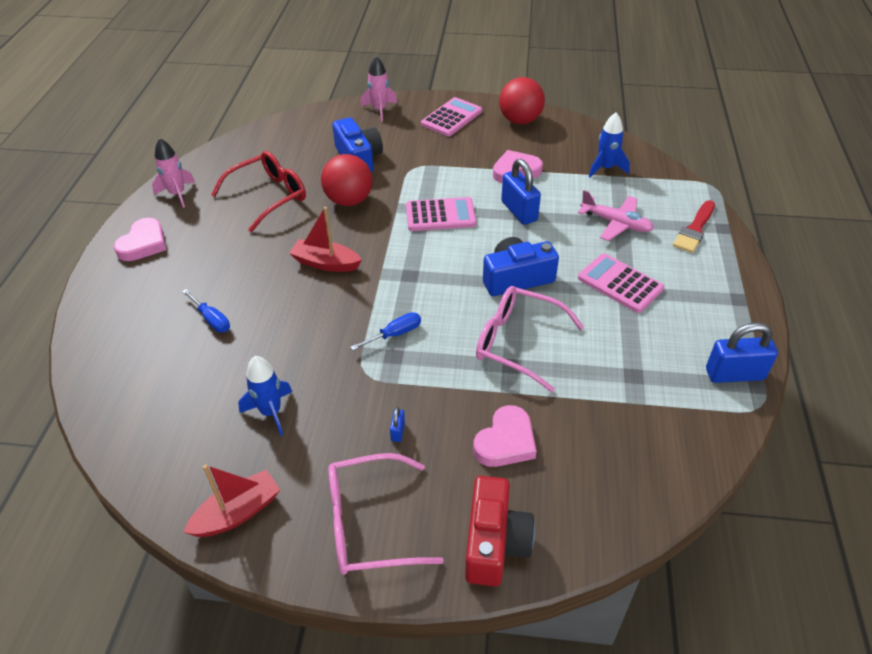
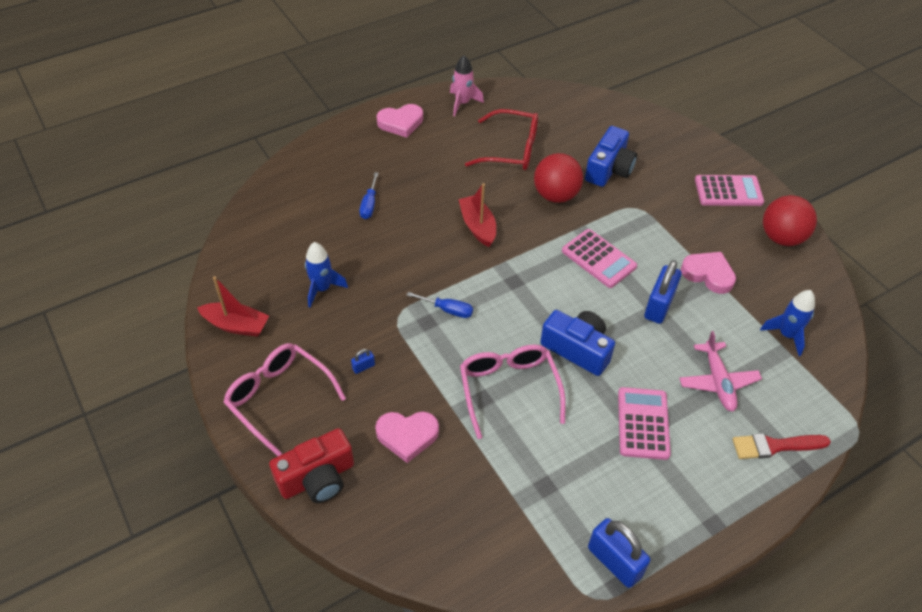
camera: 50 degrees right, 5 degrees up
pink rocket [361,56,397,122] -> none

